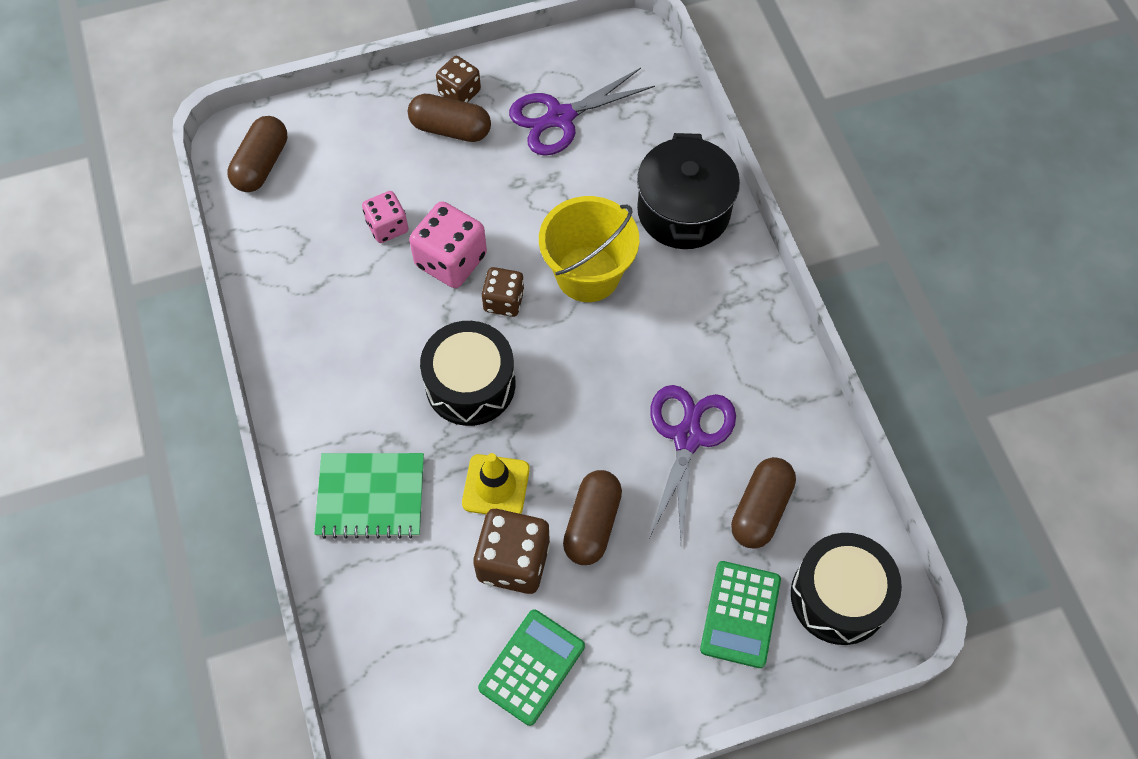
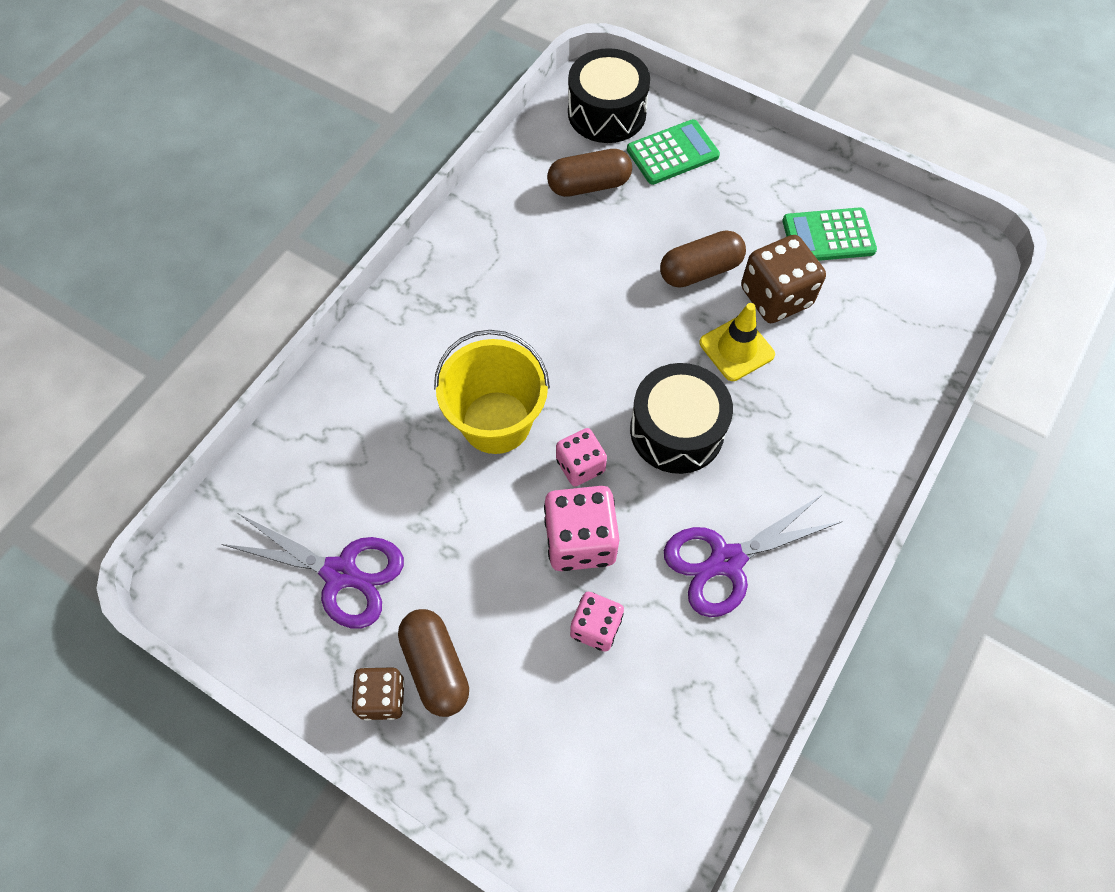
camera: 130 degrees left, 0 degrees up
brown capsule [227,116,287,192] -> none
green notebook [314,453,424,539] -> none
brown dice [482,267,524,317] -> pink dice [556,428,607,486]
black pot [637,133,740,249] -> none
purple scissors [649,385,736,544] -> purple scissors moved to [664,494,843,617]

